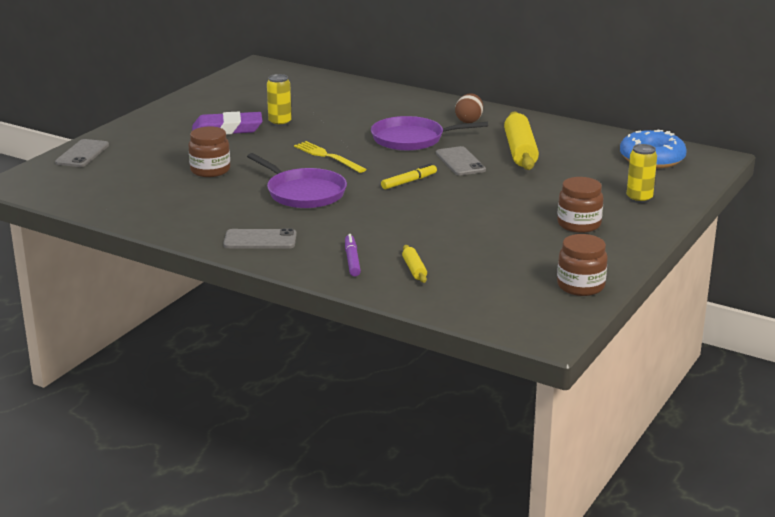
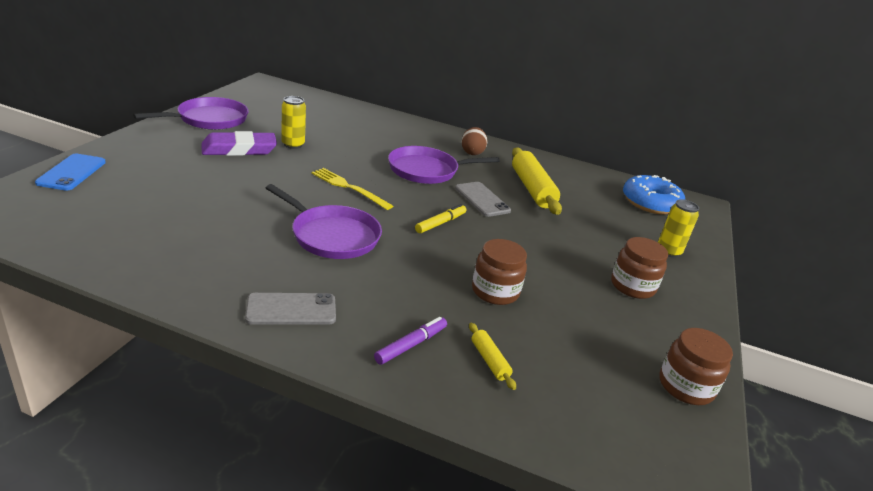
camera: 15 degrees left, 5 degrees up
grey phone [55,139,109,167] -> blue phone [35,154,106,191]
brown jar [188,126,230,177] -> brown jar moved to [472,239,527,305]
purple marker [345,234,361,276] -> purple marker turned 60 degrees clockwise [374,317,447,365]
none -> purple pan [133,97,248,130]

